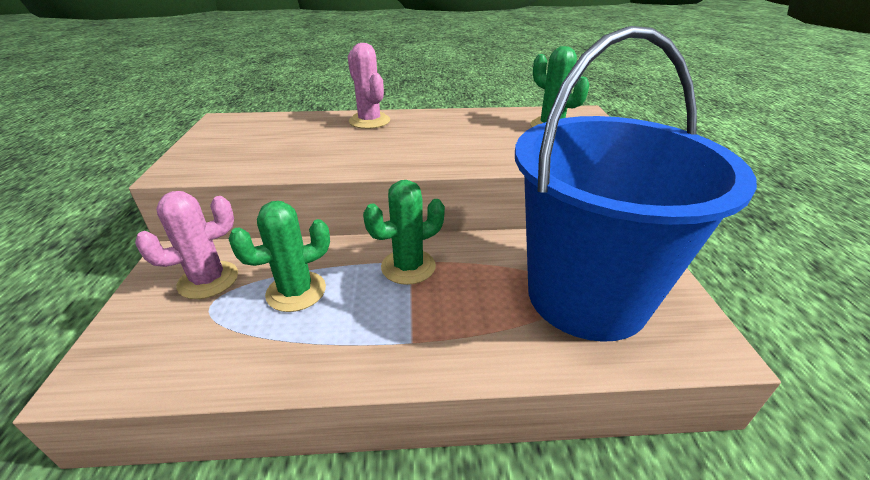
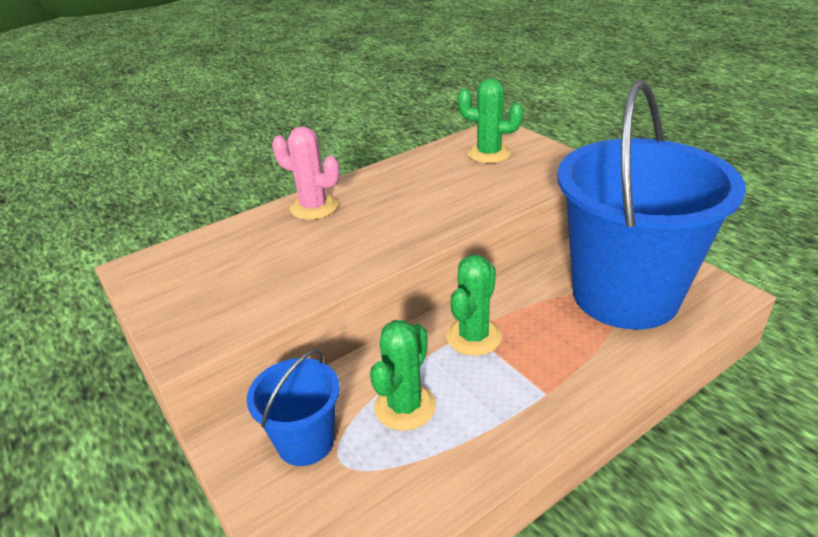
camera: 30 degrees left, 0 degrees up
pink cactus [135,191,238,299] -> blue bucket [247,349,340,466]

